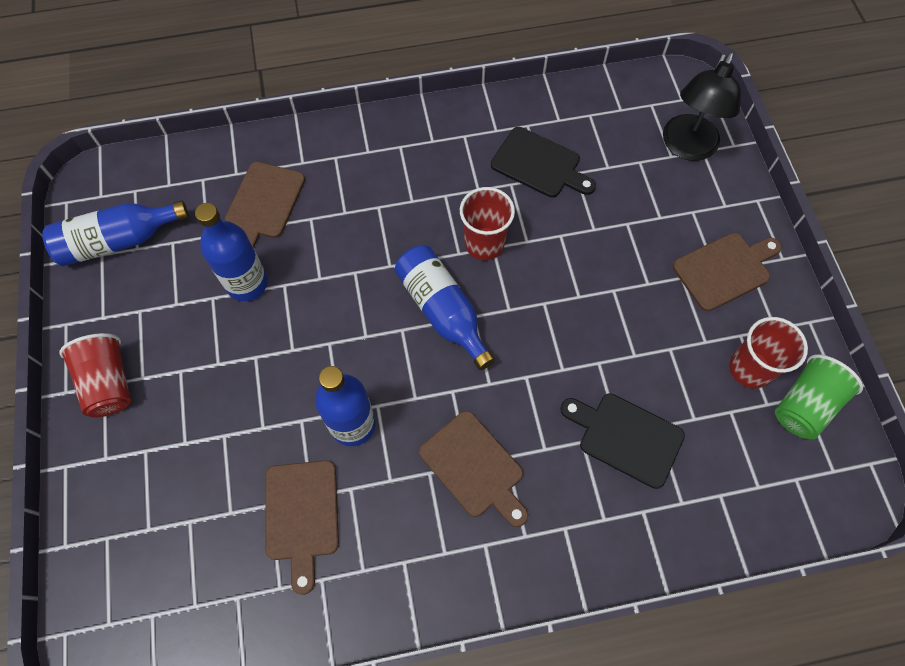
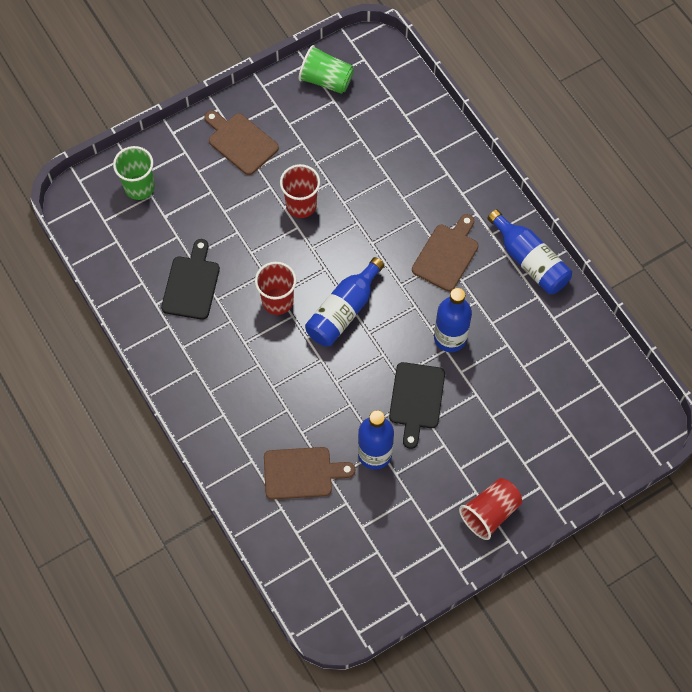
camera: 110 degrees left, 0 degrees up
blue bottle [42,200,189,266] -> blue bottle moved to [487,209,572,294]
brown cutting board [265,460,339,595] -> none
black cutting board [560,393,685,489] -> black cutting board moved to [389,362,445,449]
black lamp [663,52,741,161] -> green cup [113,146,155,200]
red cup [729,317,808,389] -> red cup moved to [280,164,320,218]

